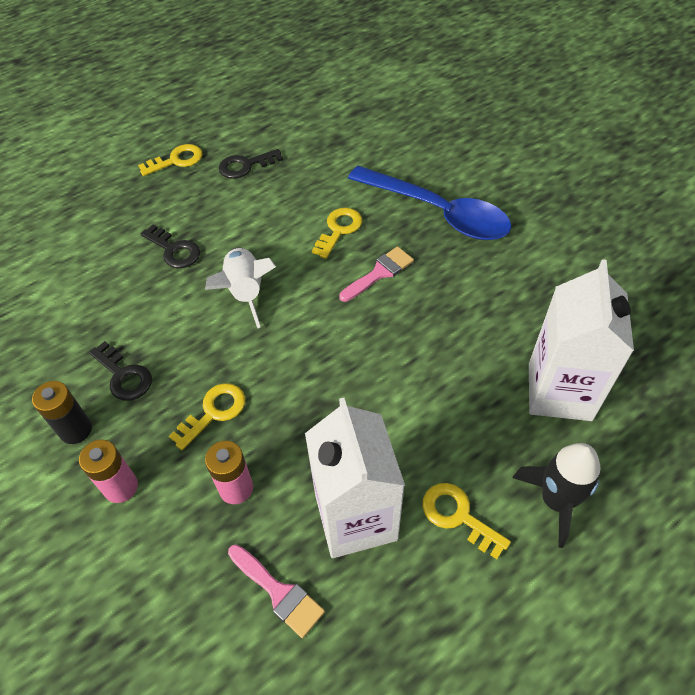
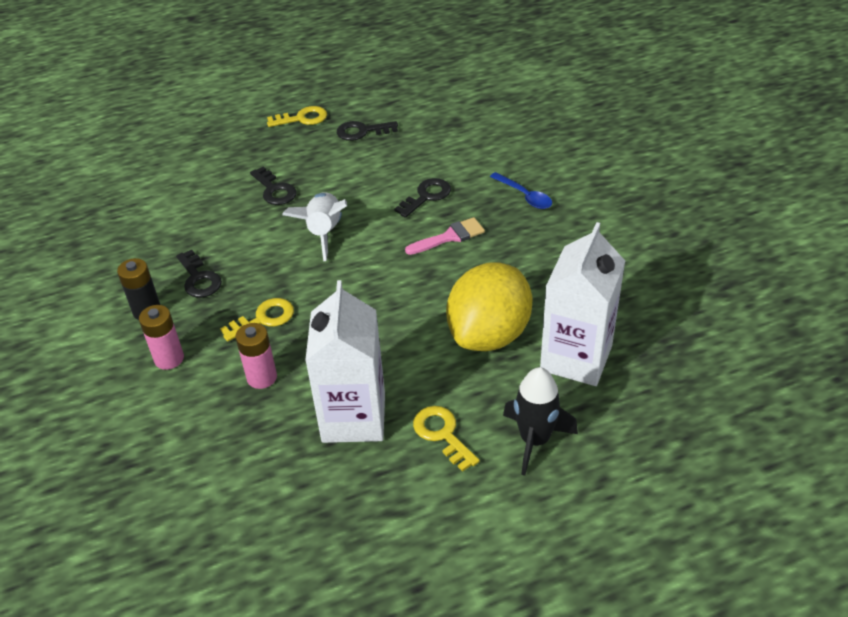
camera: 15 degrees right, 10 degrees down
pink brush [228,544,325,638] -> none
yellow key [312,208,362,259] -> black key [394,178,451,218]
blue spoon [348,166,512,240] -> blue spoon [490,172,552,209], size x0.46
none -> yellow lemon [446,262,532,351]

